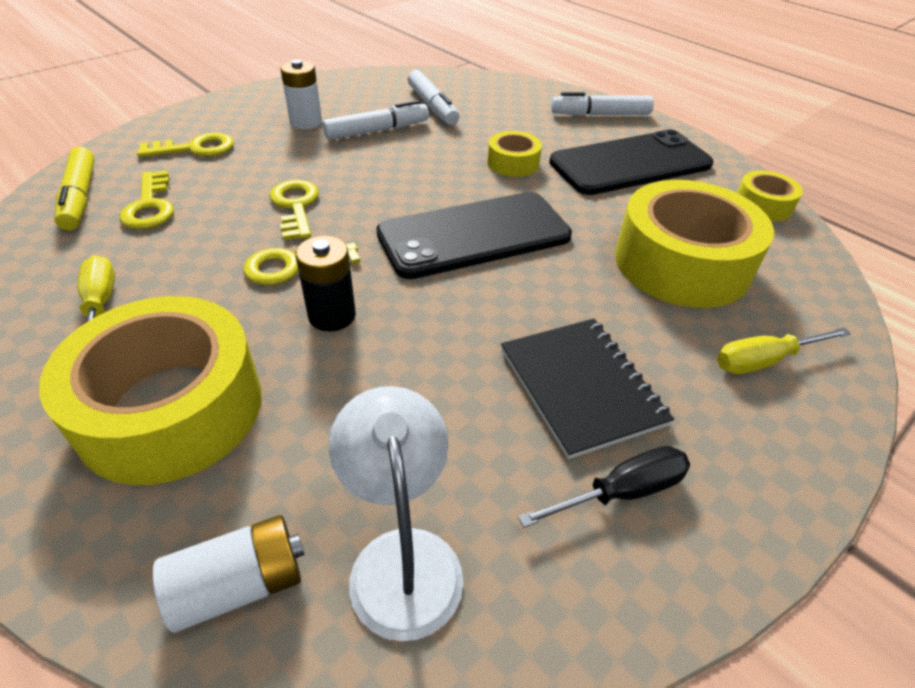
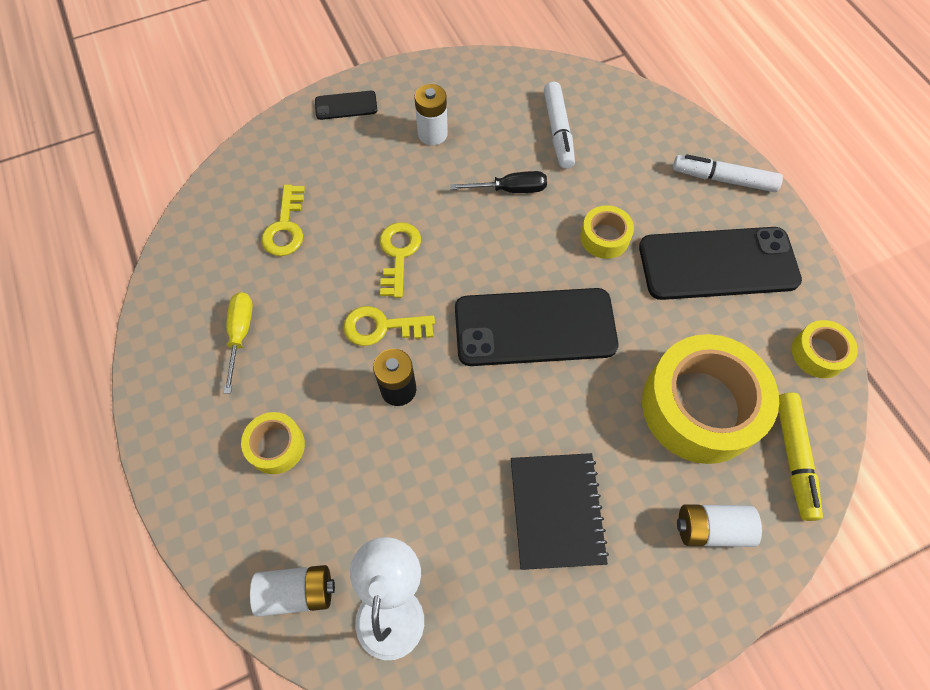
camera: 20 degrees right, 20 degrees up
yellow tape [39,296,262,485] -> yellow tape [241,412,305,474], size x0.48
yellow marker [54,147,95,230] -> yellow marker moved to [778,393,823,521]
yellow key [137,133,234,157] -> none
white marker [322,100,429,140] -> none
black screwdriver [518,446,690,528] -> black screwdriver moved to [450,171,547,193]
yellow screwdriver [717,327,851,374] -> white battery [677,504,762,547]
none -> black phone [315,91,377,120]

